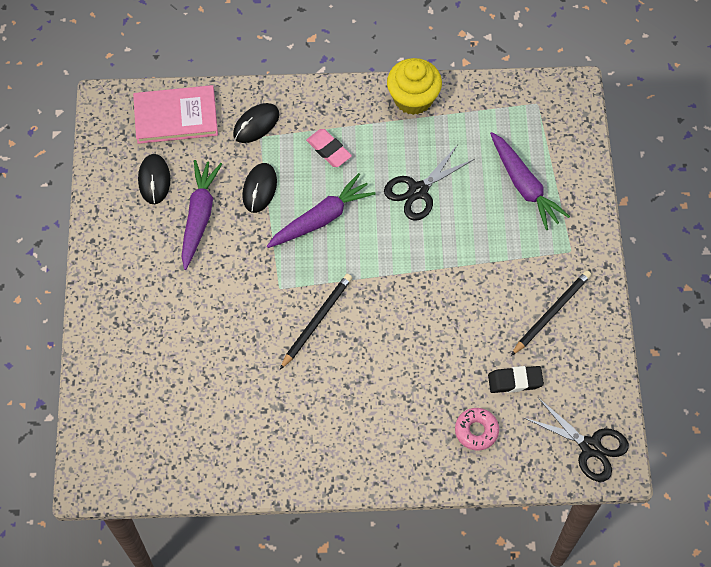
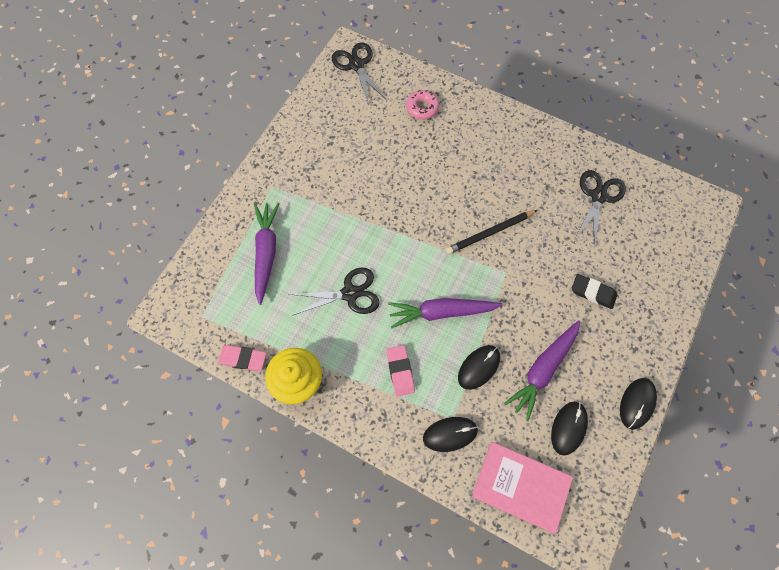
camera: 150 degrees left, 5 degrees up
black eraser [488,366,544,393] -> black eraser moved to [572,274,618,309]
black pencil [511,270,591,356] -> none
none -> pink eraser [218,345,266,371]
none -> black scissors [575,170,626,245]
none -> black mouse [620,378,657,430]

